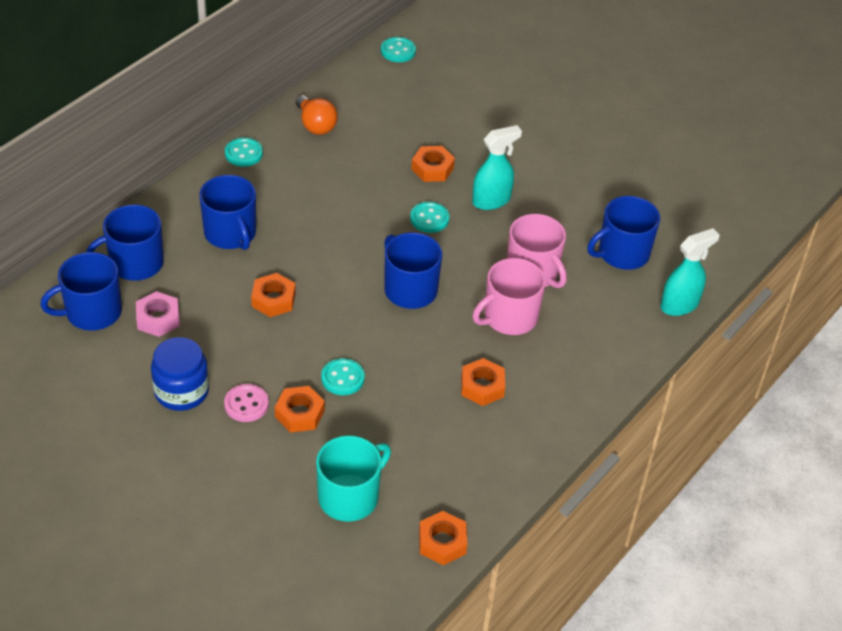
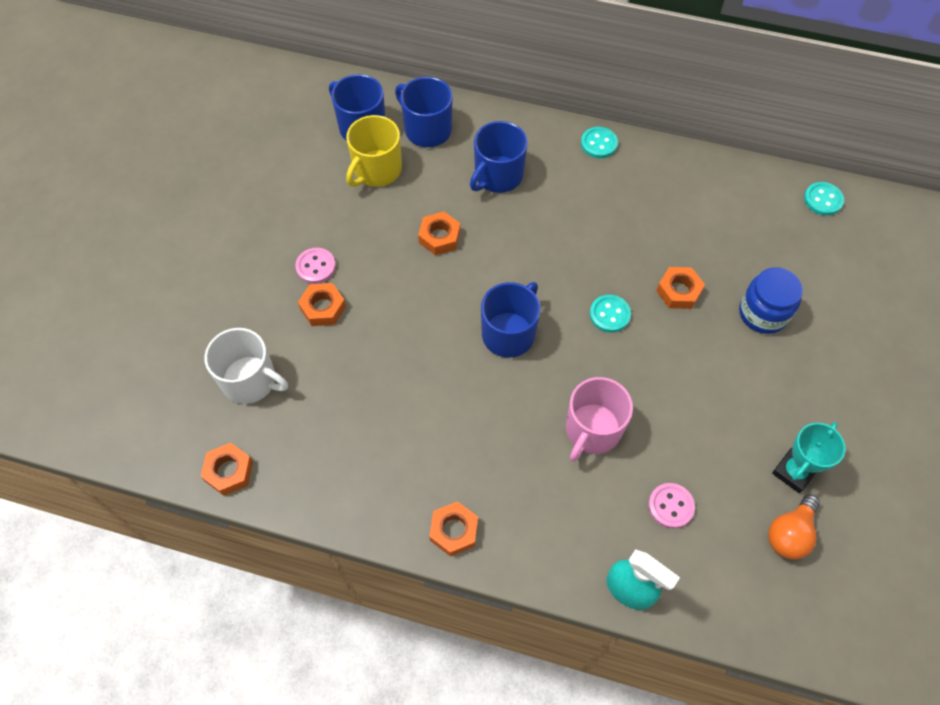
camera: 70 degrees right, 15 degrees up
pink nut [136,291,180,337] -> yellow mug [346,115,402,187]
blue jar [151,337,209,411] -> blue jar moved to [739,267,803,334]
orange light bulb [296,95,338,135] -> orange light bulb moved to [768,494,820,560]
turquoise mug [316,435,391,522] -> white mug [205,328,288,404]
turquoise button [321,358,365,395] -> none
orange nut [461,358,505,406] -> orange nut moved to [429,501,478,557]
turquoise spray bottle [472,125,522,210] -> none
pink mug [473,258,546,335] -> none
blue mug [587,196,660,270] -> pink button [648,483,695,529]
none -> turquoise trophy [772,422,845,493]

